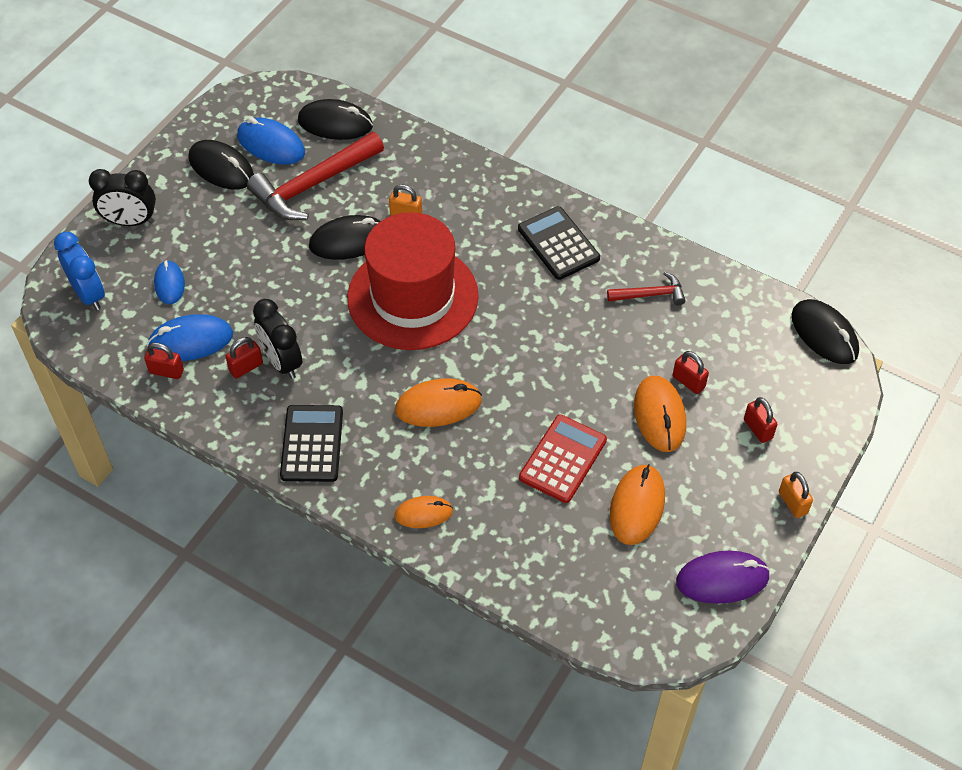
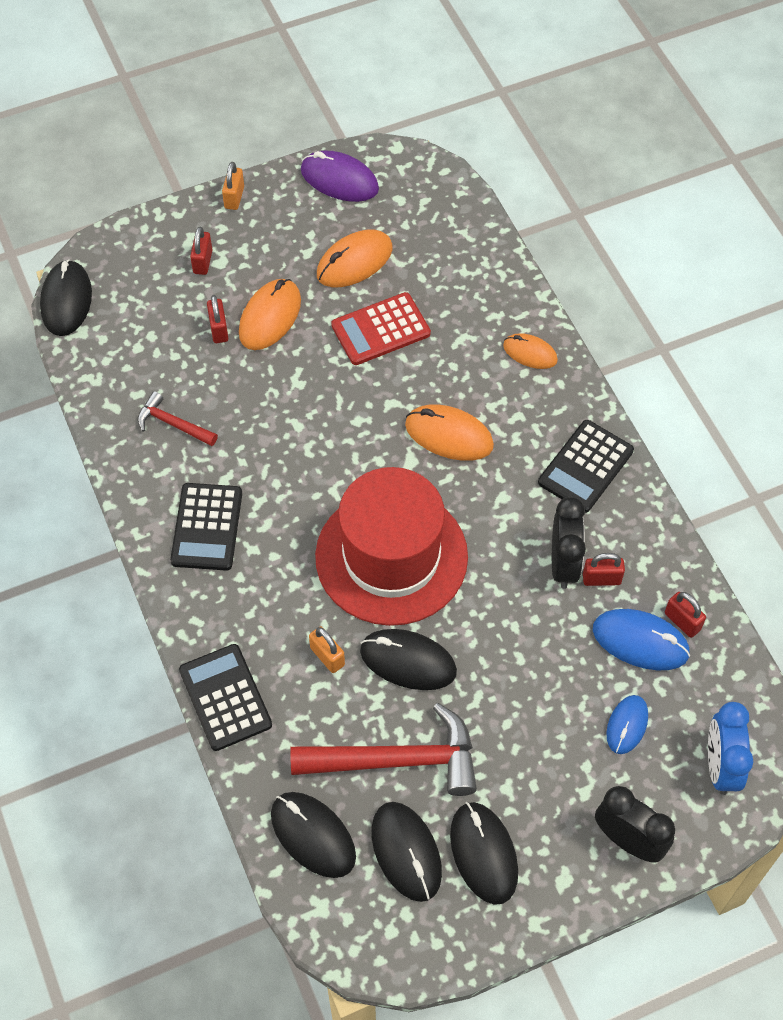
camera: 145 degrees left, 5 degrees up
blue mouse [237,117,305,165] -> black mouse [372,802,442,902]
none -> black calculator [179,644,272,751]

